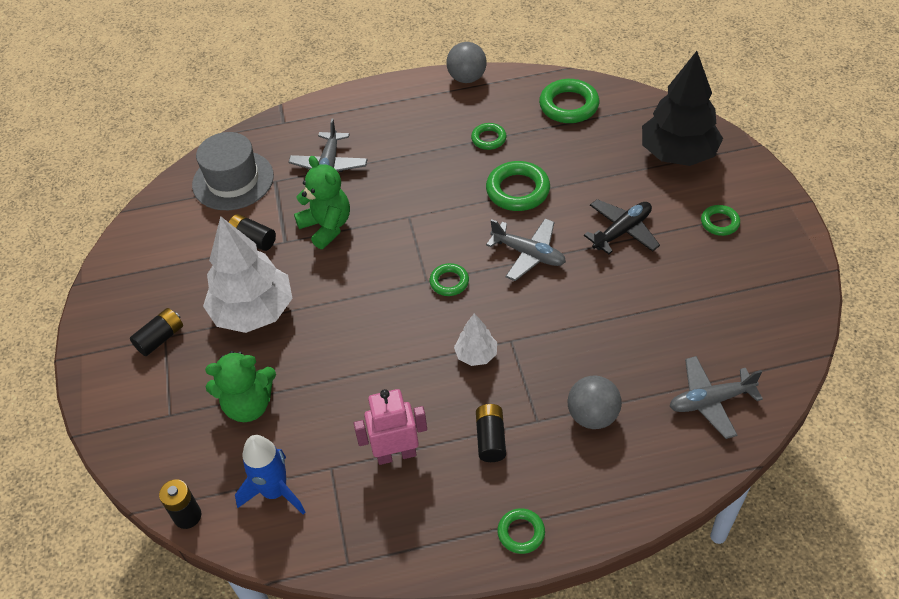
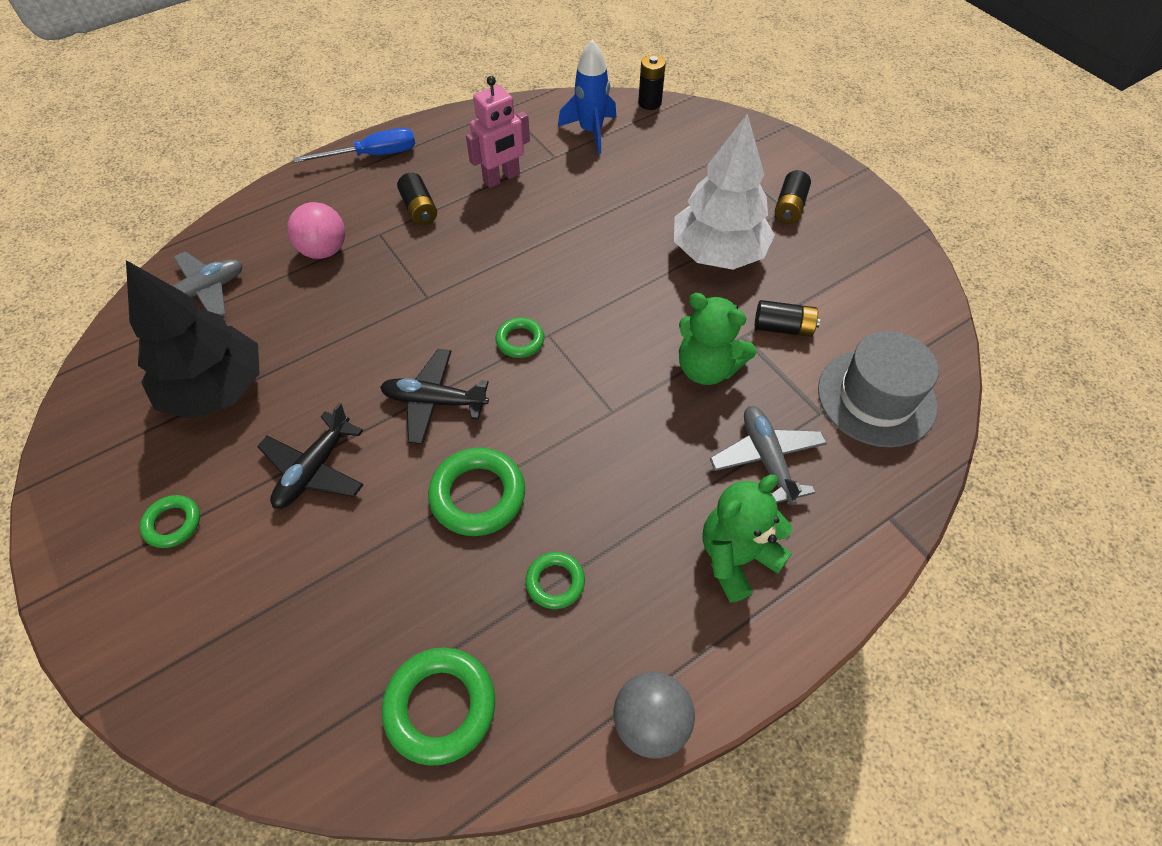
camera: 155 degrees right, 5 degrees up
green teddy bear [205,351,276,422] -> green teddy bear moved to [703,475,792,603]
white tree [454,313,497,366] -> none
grey plane [486,219,566,281] -> black plane [380,349,489,444]
green ring [497,508,545,554] -> blue screwdriver [294,128,415,163]
grey ball [568,376,622,429] -> pink ball [287,202,345,259]
black tree [642,51,723,166] -> black tree moved to [126,260,260,419]

